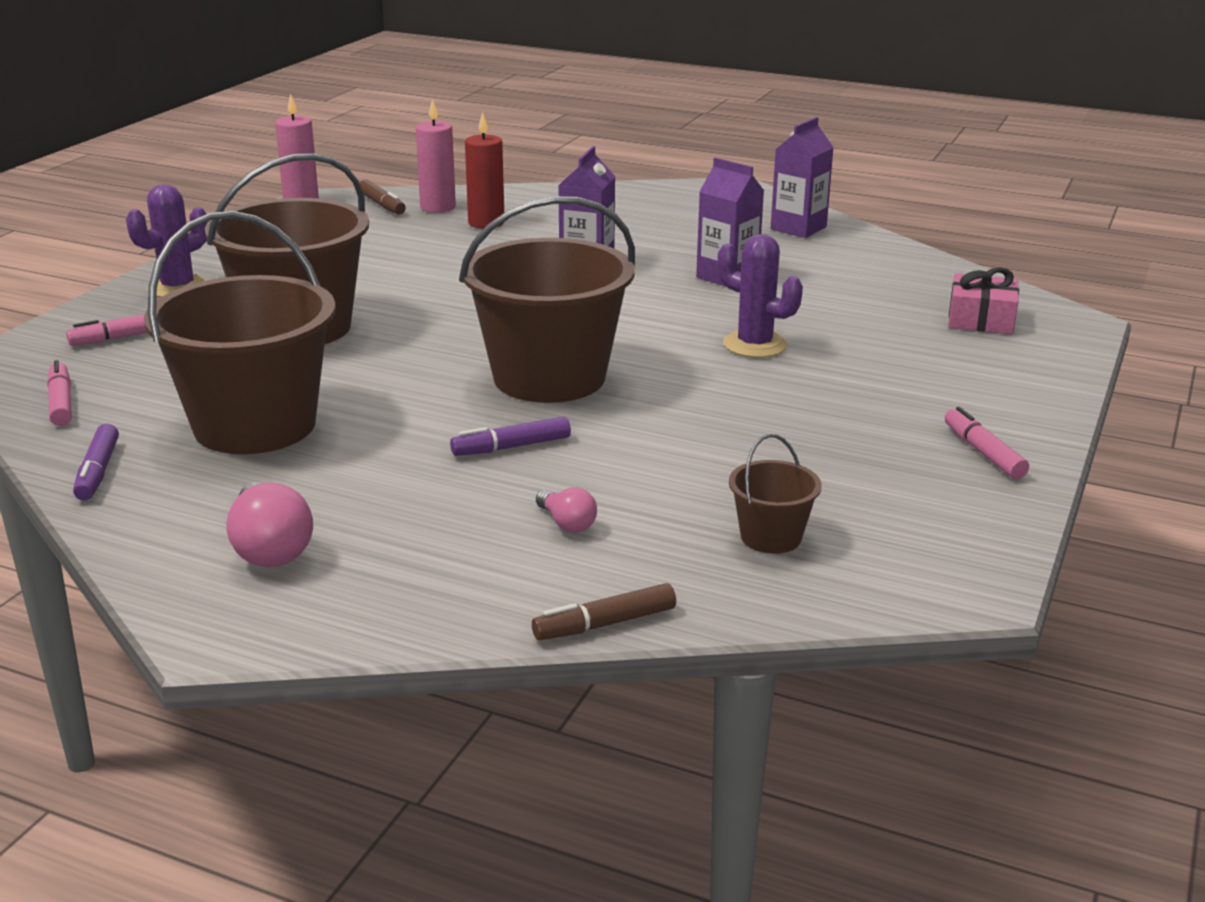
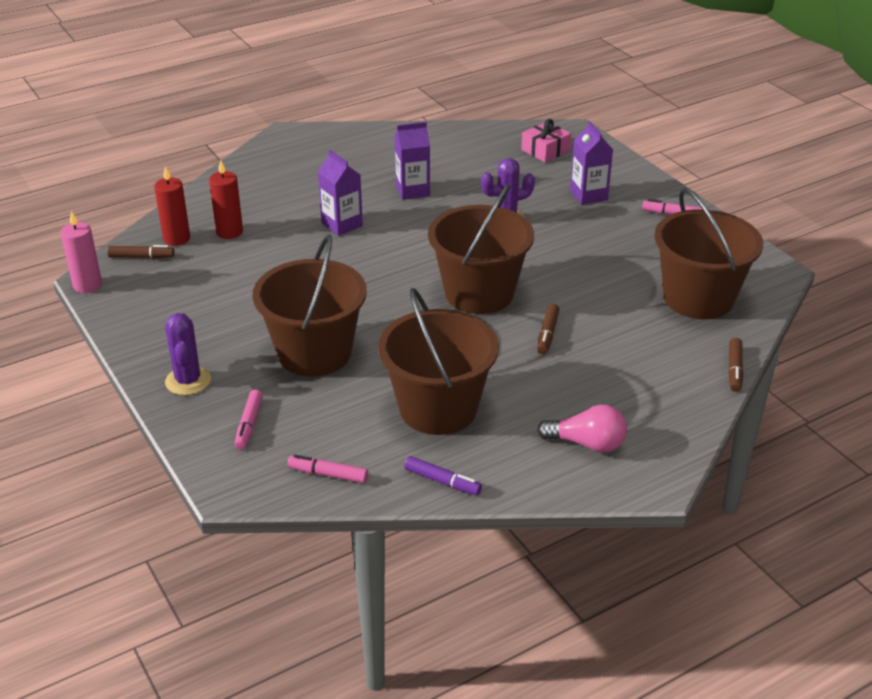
camera: 55 degrees left, 10 degrees up
pink candle [416,99,456,213] -> red candle [154,166,190,246]
purple marker [450,416,571,456] -> brown marker [537,304,559,354]
pink light bulb [536,487,597,533] -> none
brown bucket [729,434,822,554] -> brown bucket [654,188,763,319], size x2.26
purple carton [771,117,834,238] -> purple carton moved to [570,121,613,205]

